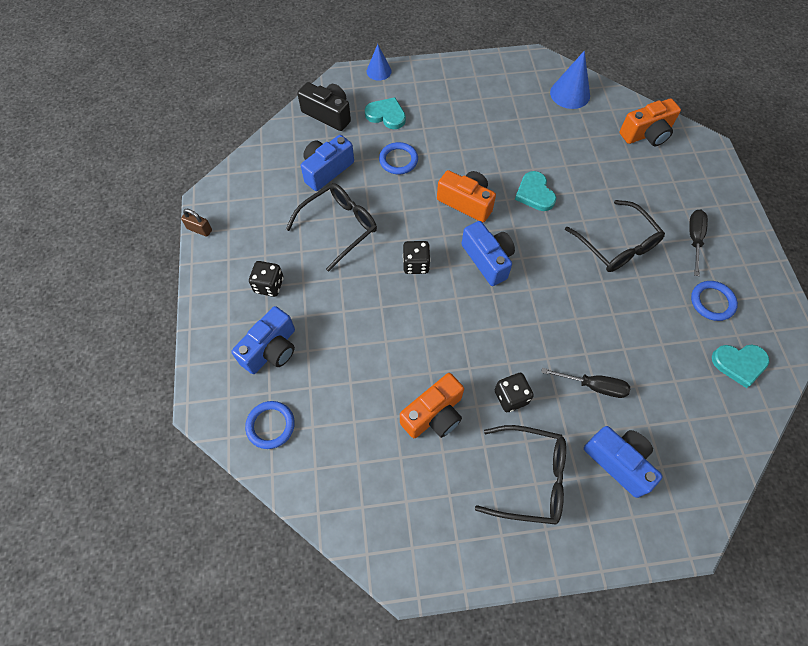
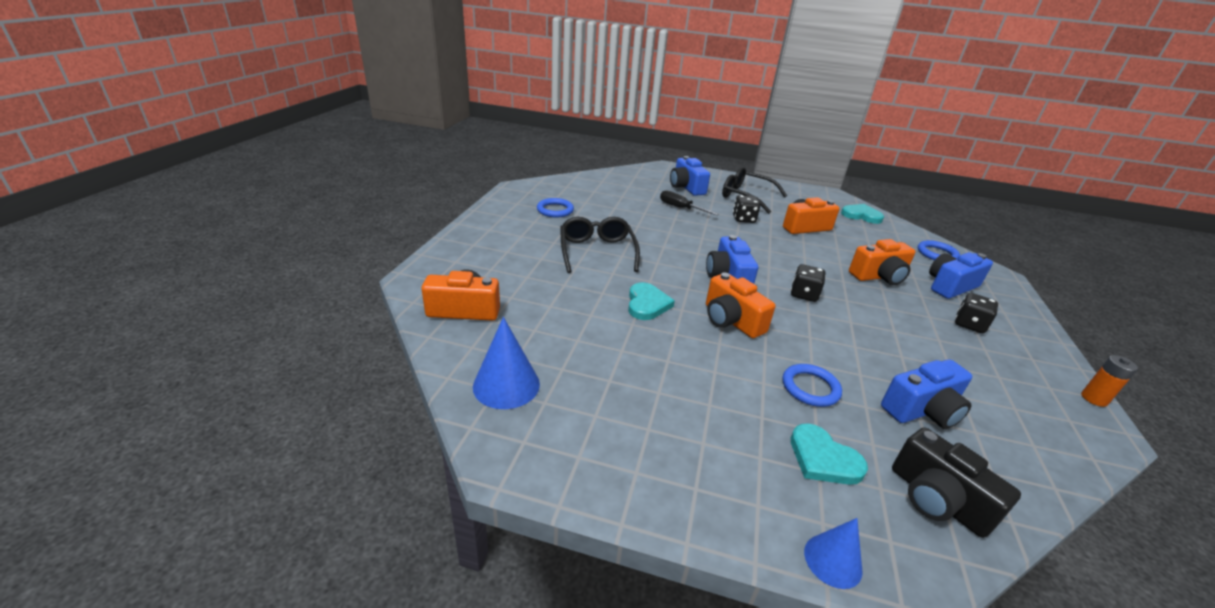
camera: 160 degrees left, 30 degrees down
brown padlock [181,208,212,237] -> orange battery [1081,355,1138,407]
black glasses [286,183,377,272] -> none
black screwdriver [689,210,708,276] -> none
turquoise heart [712,344,769,388] -> turquoise heart moved to [841,204,884,224]
none -> orange camera [849,239,916,285]

